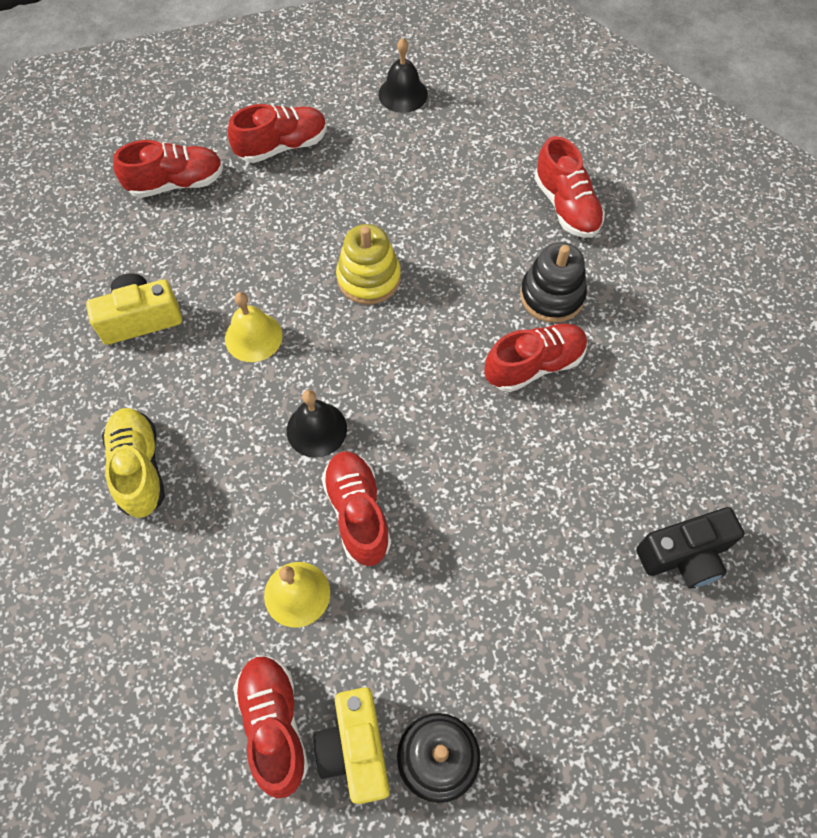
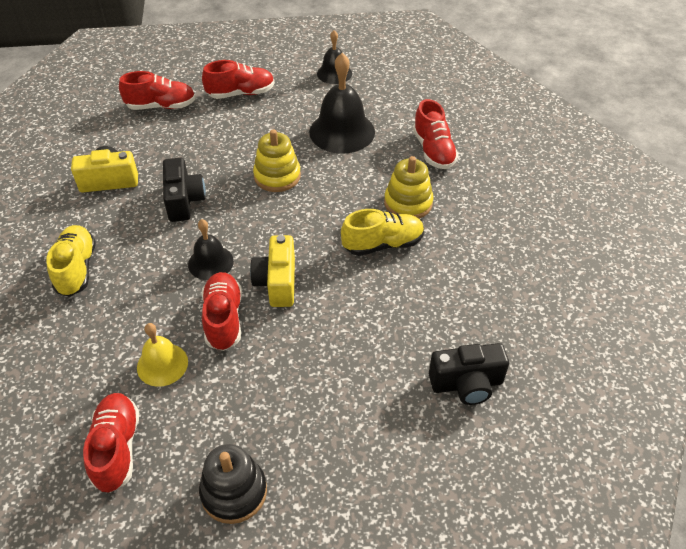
camera: 10 degrees right, 15 degrees down
yellow bell [225,292,282,362] -> black camera [163,158,206,222]
yellow camera [313,687,390,804] -> yellow camera moved to [250,235,295,307]
red shoe [484,323,588,392] -> yellow shoe [341,209,424,256]
black stacking toy [520,242,587,323] -> yellow stacking toy [384,156,433,219]
none -> black bell [309,53,375,154]

